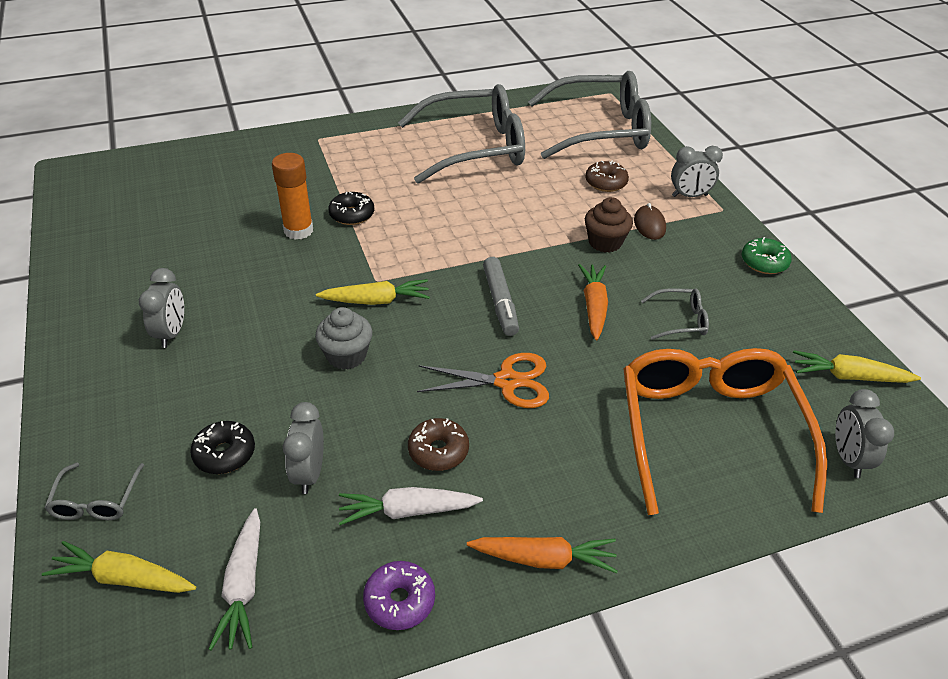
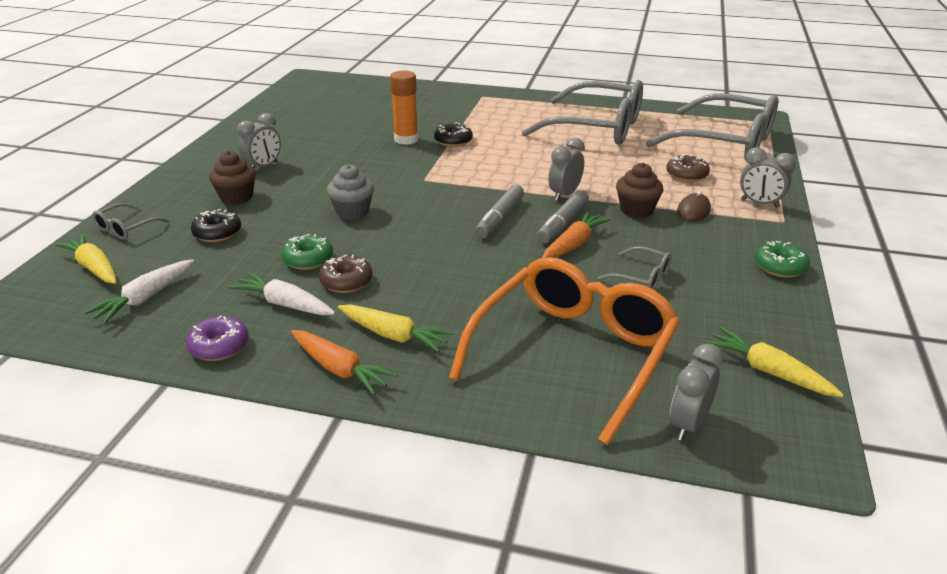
camera: 35 degrees right, 10 degrees down
grey clock [283,402,324,494] -> grey clock moved to [548,138,585,201]
yellow carrot [316,279,430,305] -> yellow carrot moved to [338,304,454,352]
orange scissors [417,353,549,408] -> none
none -> brown cupcake [209,151,256,205]
none -> green donut [281,234,333,270]
none -> grey marker [537,190,589,243]

